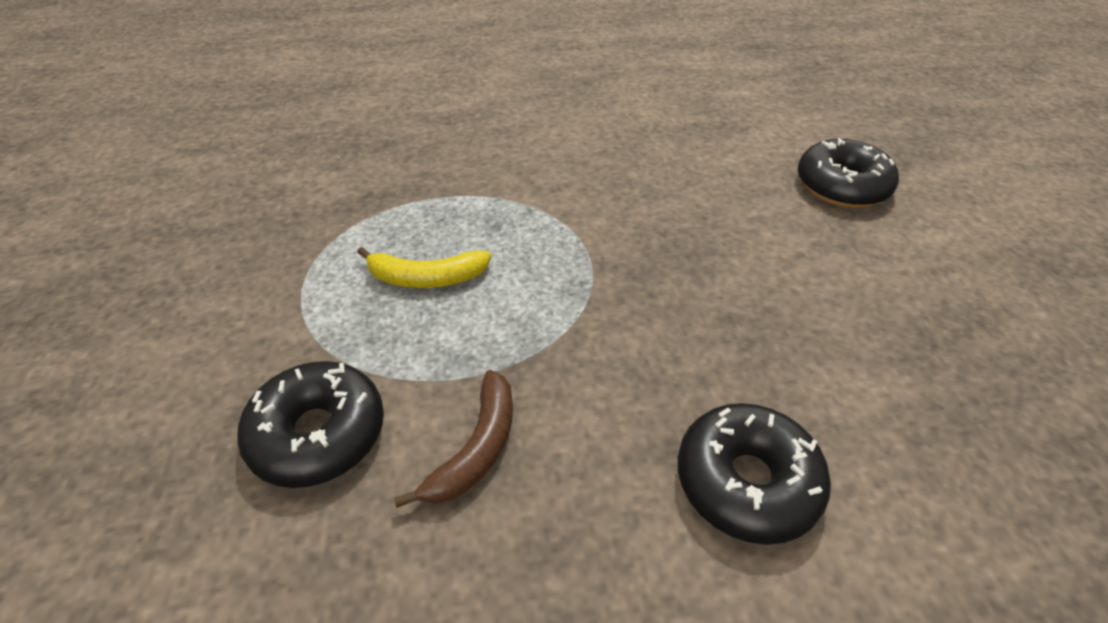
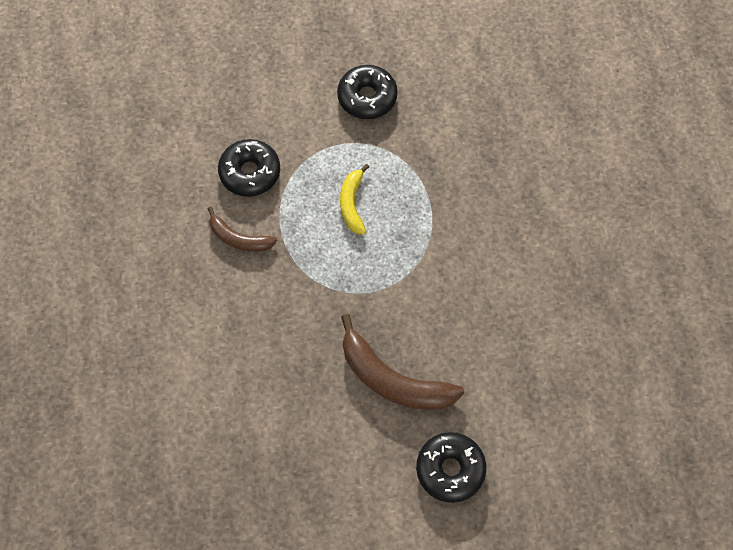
camera: 90 degrees right, 20 degrees up
black donut [678,403,831,545] -> black donut moved to [337,65,398,119]
none -> brown banana [341,314,464,410]

